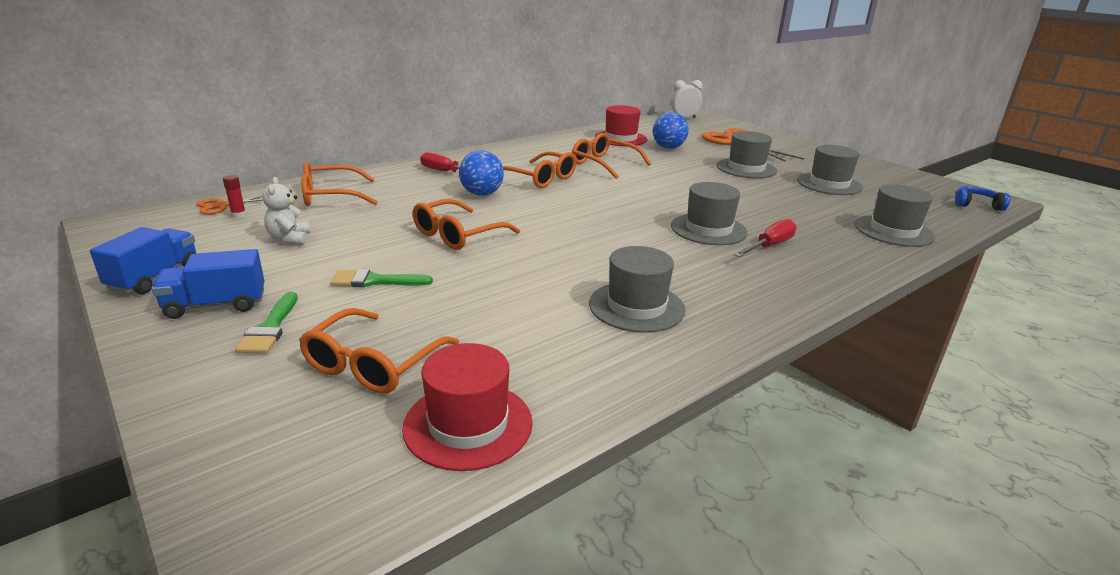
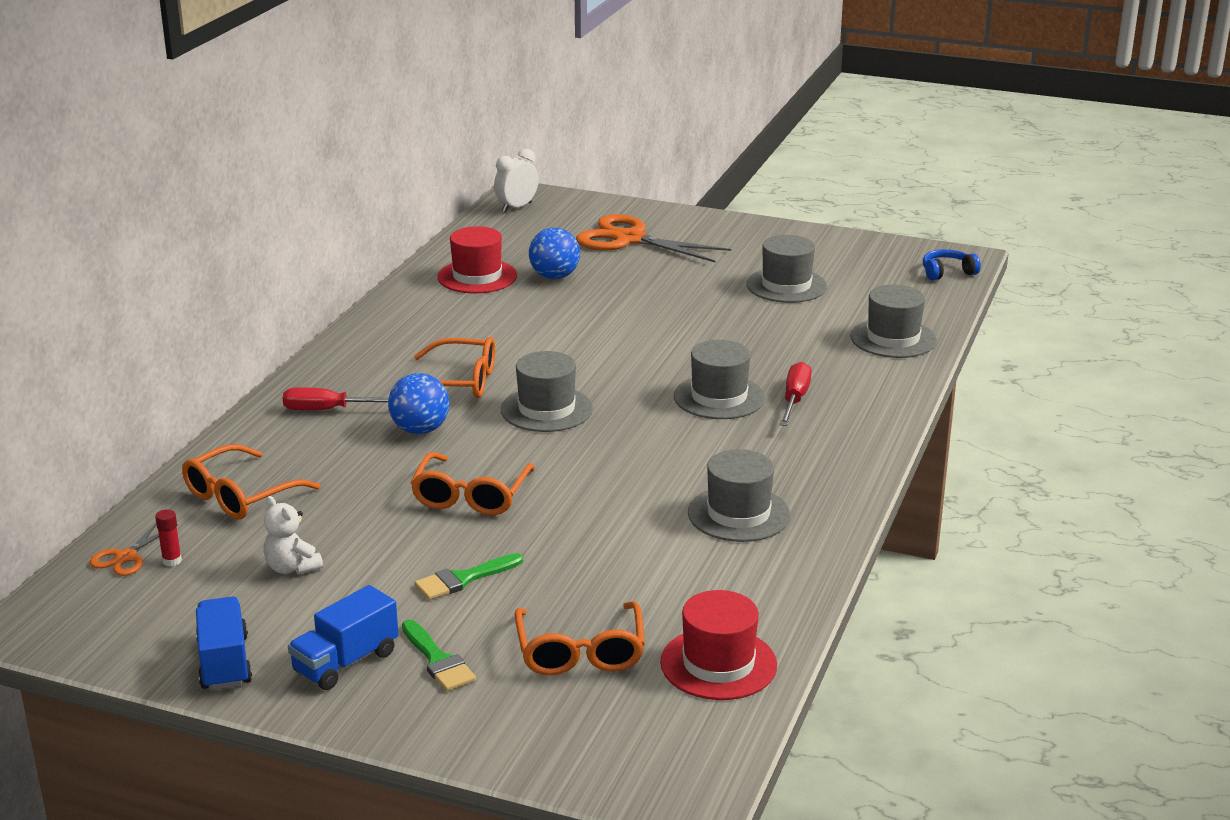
camera: 30 degrees left, 0 degrees up
orange glasses [572,133,651,179] -> none
grey hat [716,131,777,178] -> grey hat moved to [501,351,593,432]

